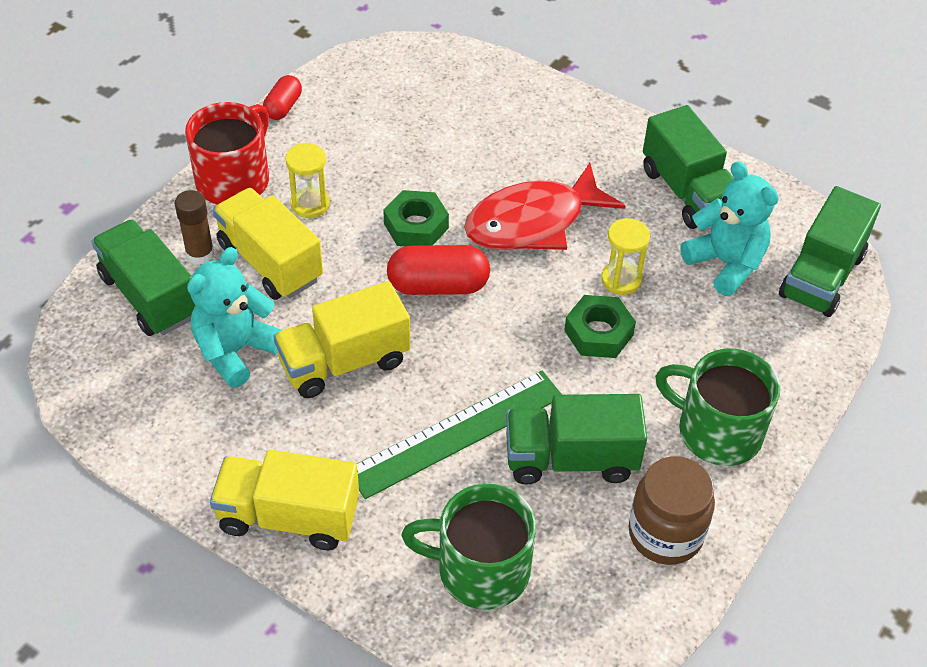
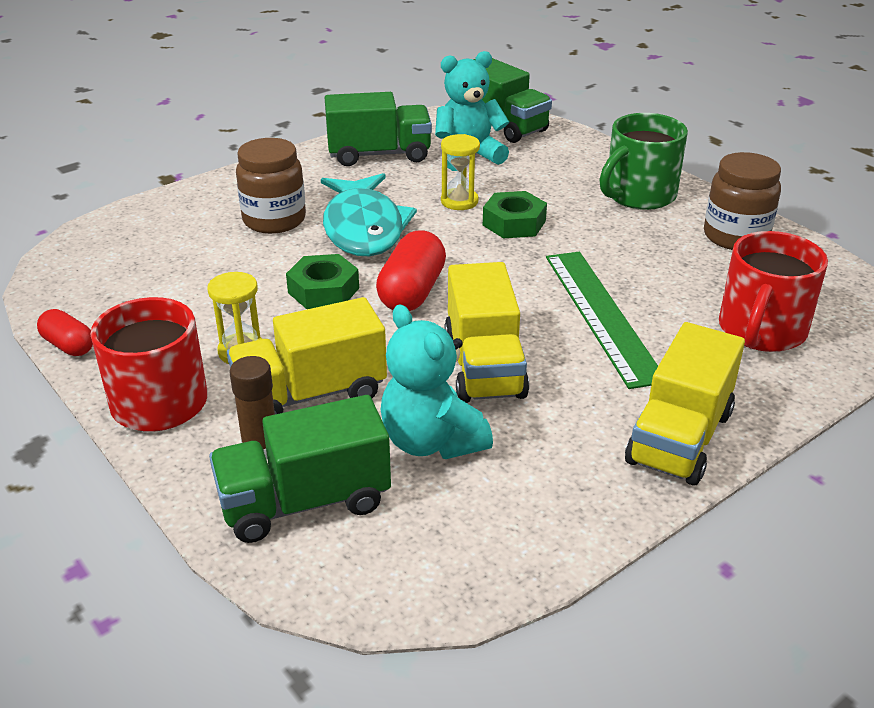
camera: 70 degrees left, 15 degrees down
green mug [401,484,536,610] -> red mug [719,231,828,352]
red fish [464,163,625,250] -> turquoise fish [321,173,417,256]
green truck [506,394,647,485] -> none
none -> brown jar [236,138,306,234]

